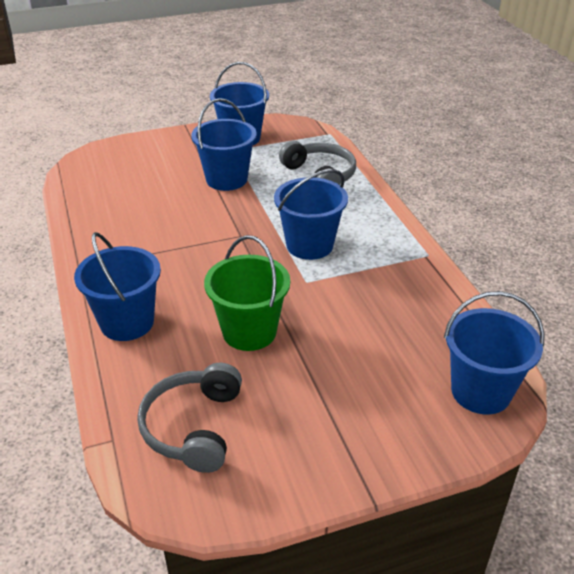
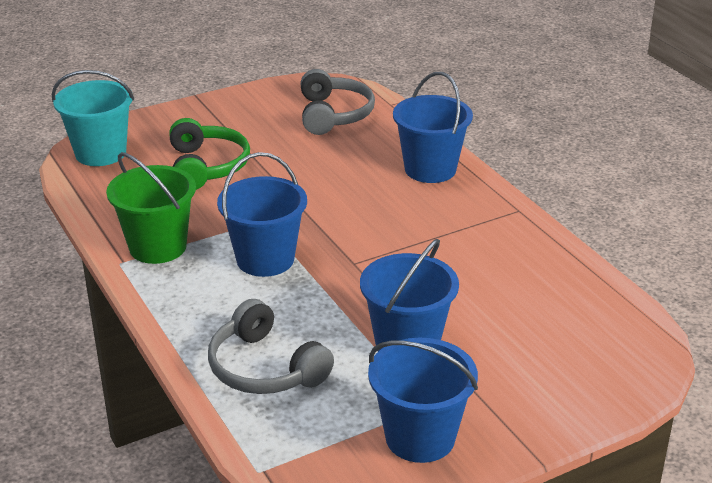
camera: 170 degrees right, 5 degrees down
green bucket [204,235,290,351] -> green bucket moved to [106,152,196,264]
blue bucket [444,291,544,415] -> turquoise bucket [52,70,134,166]
none -> green headphones [169,118,250,190]

